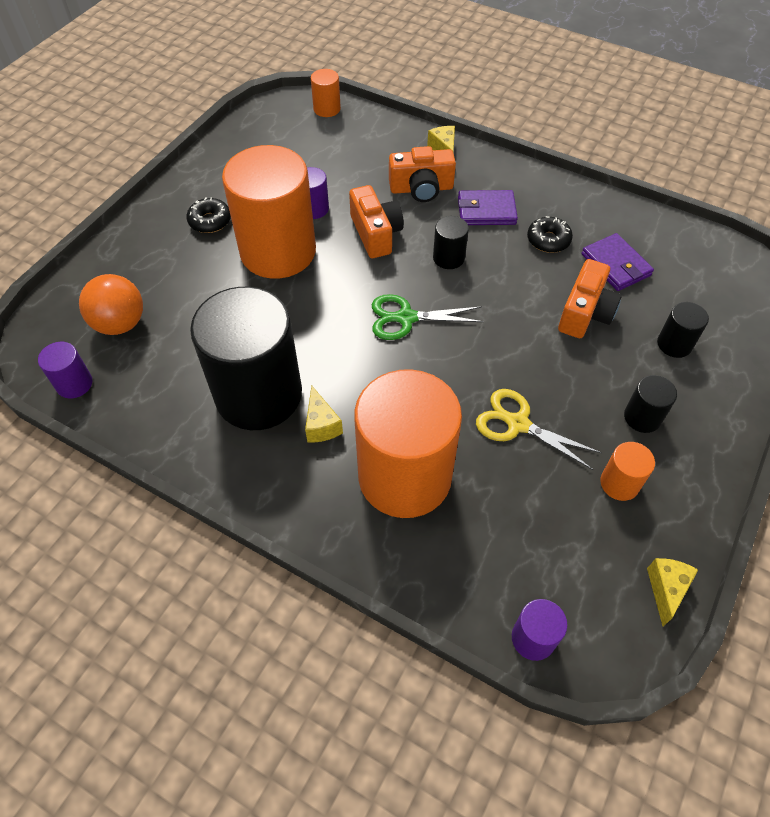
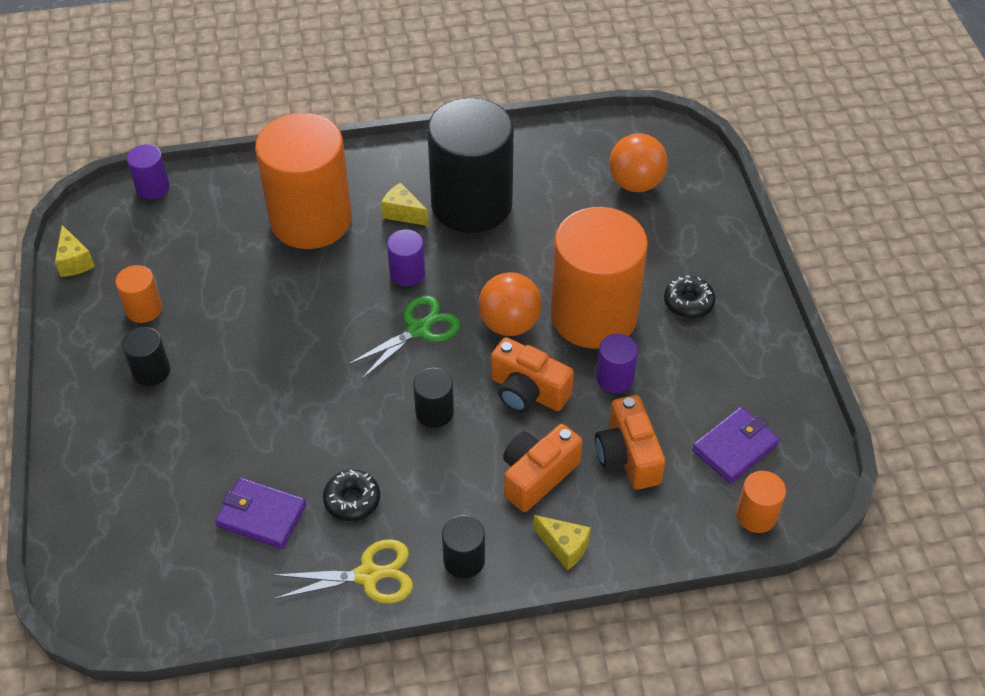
camera: 140 degrees right, 5 degrees down
purple cylinder [38,342,92,398] -> purple cylinder moved to [387,229,425,286]
purple wallet [458,190,518,225] -> purple wallet moved to [692,407,780,483]
yellow scissors [476,389,602,470] -> yellow scissors moved to [272,539,413,604]
orange camera [558,259,622,338] -> orange camera moved to [595,395,665,490]
black cylinder [657,302,709,358] -> black cylinder moved to [442,515,485,579]
none -> orange ball [478,272,542,336]

